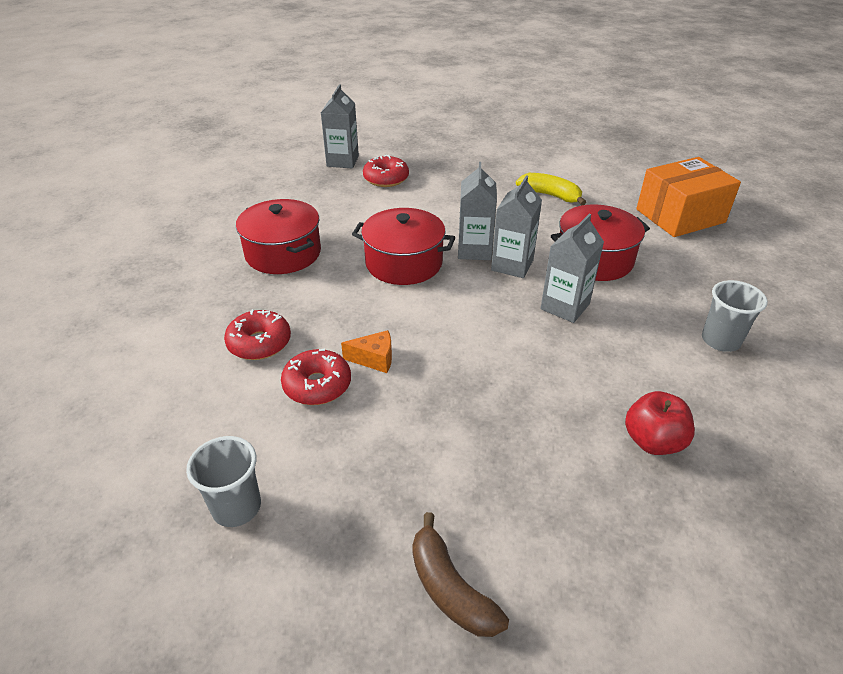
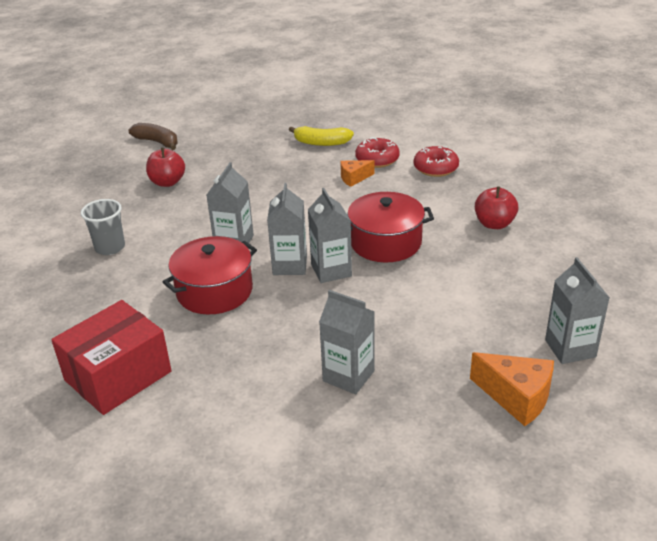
camera: 160 degrees right, 5 degrees down
grey cup [186,436,261,527] -> none
red pot [236,199,321,274] -> red apple [475,186,518,229]
red donut [363,155,409,187] -> none
brown banana [412,512,509,637] -> brown banana moved to [129,123,178,150]
yellow banana [516,173,586,205] -> yellow banana moved to [289,126,354,146]
orange box [636,157,741,237] -> red box [51,300,172,415]
none -> grey carton [319,290,375,394]
none -> orange cheese [470,352,554,426]

